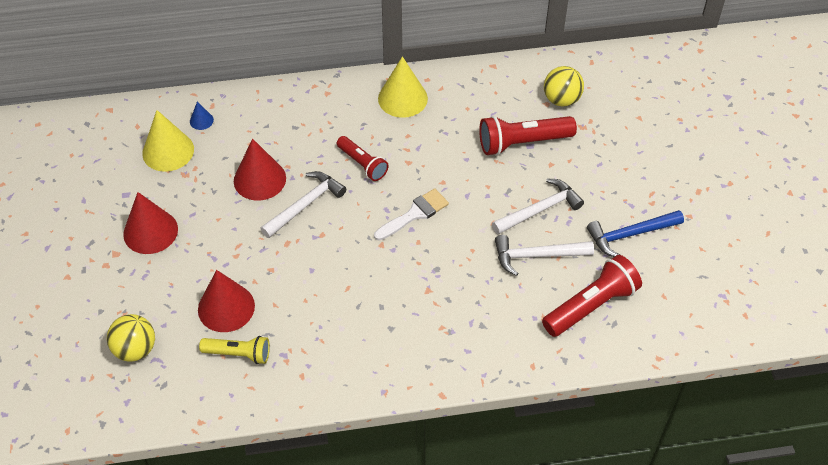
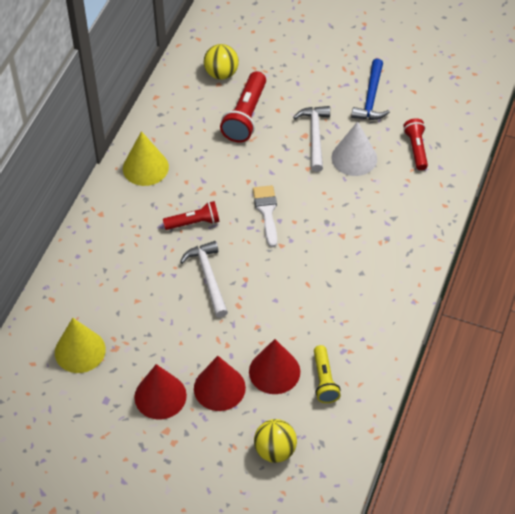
camera: 60 degrees left, 0 degrees up
blue cone [190,102,214,130] -> none
yellow flashlight [199,336,270,364] -> yellow flashlight turned 135 degrees clockwise [314,345,341,403]
red cone [234,139,286,201] -> red cone moved to [194,356,246,411]
white hammer [495,235,594,276] -> white cone [331,121,377,176]
red flashlight [542,255,642,337] -> red flashlight [403,118,428,170], size x0.63

